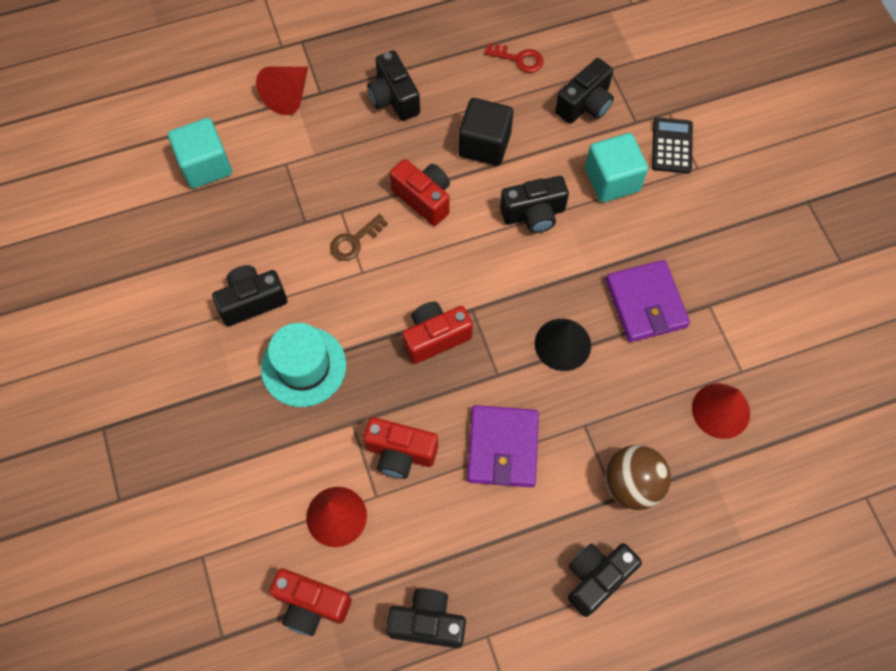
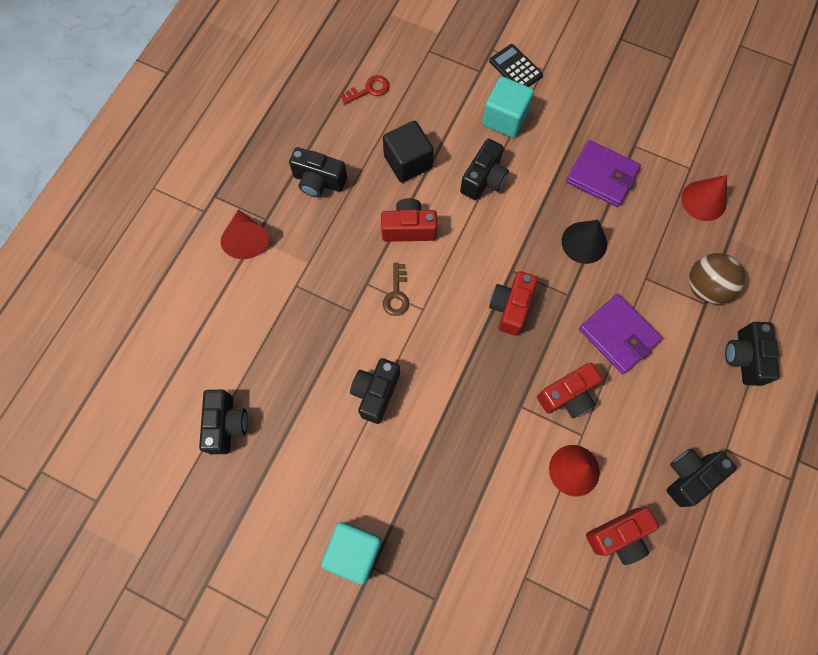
camera: 45 degrees left, 5 degrees up
turquoise cube [168,118,232,189] -> turquoise cube moved to [321,522,382,584]
turquoise hat [261,323,346,407] -> none
black camera [555,58,614,124] -> black camera moved to [199,390,248,454]

